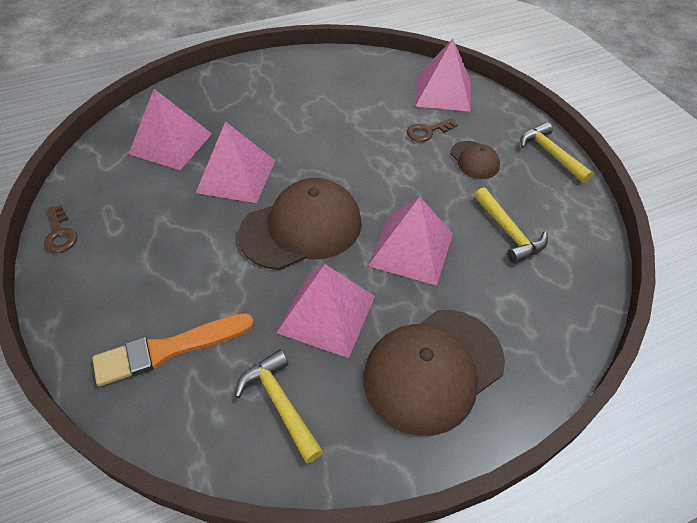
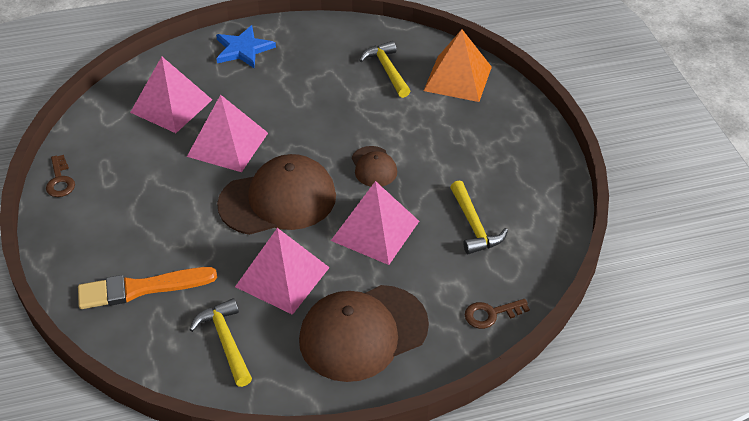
camera: 10 degrees right, 5 degrees down
brown key [407,118,458,142] -> brown key moved to [465,299,530,329]
pink pyramid [415,39,471,112] -> orange pyramid [424,29,492,102]
brown cap [450,141,500,179] -> brown cap moved to [352,146,397,187]
yellow hammer [520,122,593,183] -> yellow hammer moved to [359,41,410,98]
none -> blue star [216,25,276,68]

